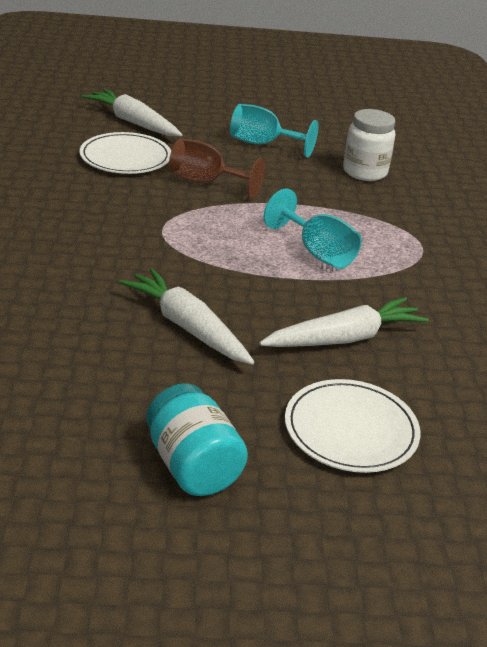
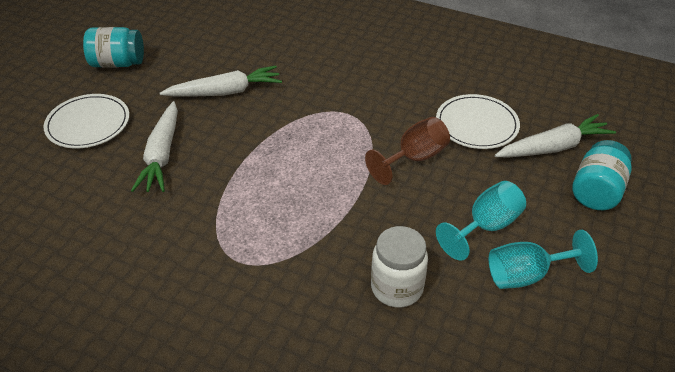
camera: 120 degrees right, 10 degrees up
turquoise goblet [264,188,362,269] -> turquoise goblet moved to [489,230,598,289]
none -> turquoise jar [572,140,632,210]

